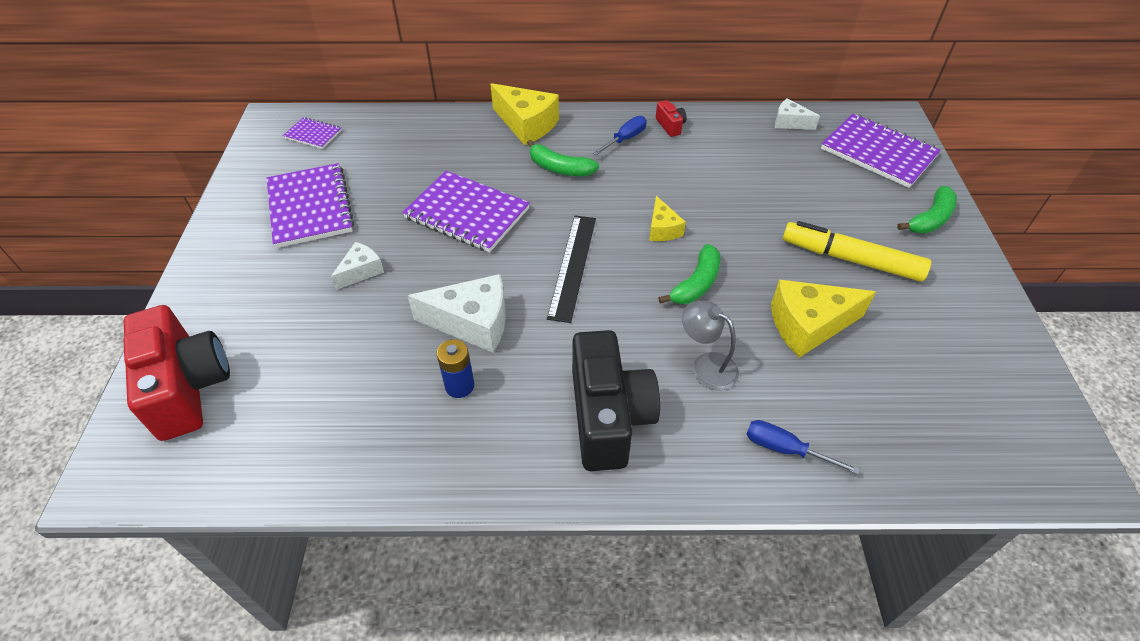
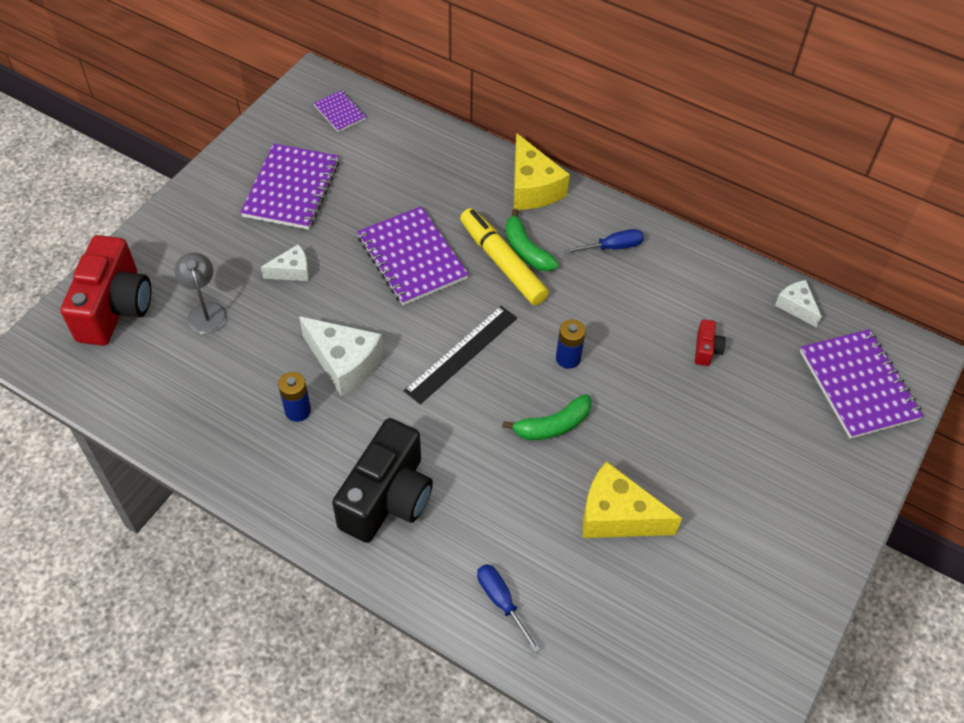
camera: 30 degrees right, 5 degrees up
yellow cheese [649,196,686,241] -> blue battery [556,319,586,369]
red camera [656,100,687,137] -> red camera moved to [695,319,726,366]
grey lamp [682,301,739,390] -> grey lamp moved to [174,253,228,334]
yellow marker [783,221,931,282] -> yellow marker moved to [460,208,549,305]
green banana [897,186,957,234] -> none

